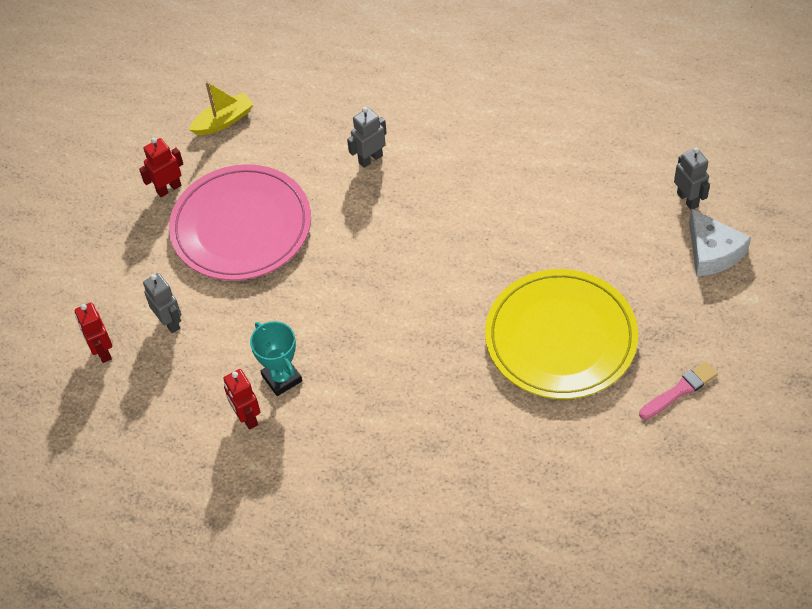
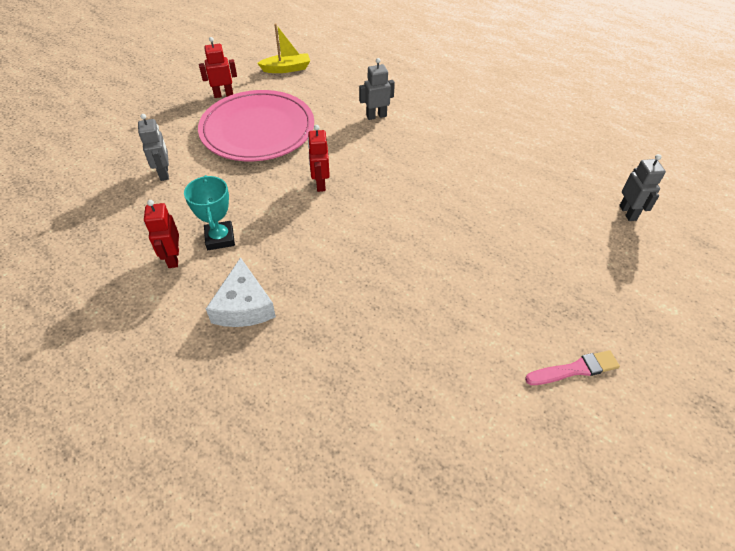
camera: 15 degrees right, 5 degrees down
red robot [75,302,112,363] -> red robot moved to [308,125,330,192]
yellow plate [485,269,638,399] -> none
white cheese [689,209,751,277] -> white cheese moved to [206,257,276,327]

